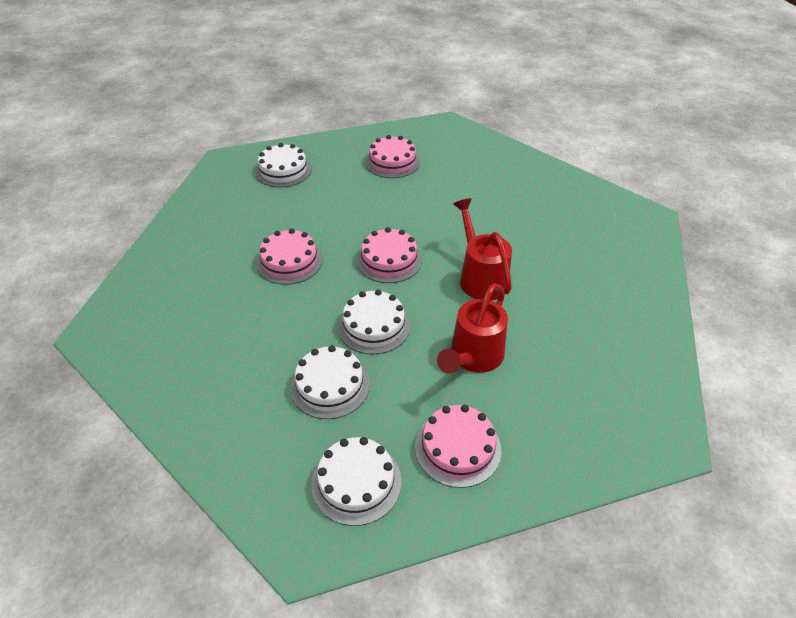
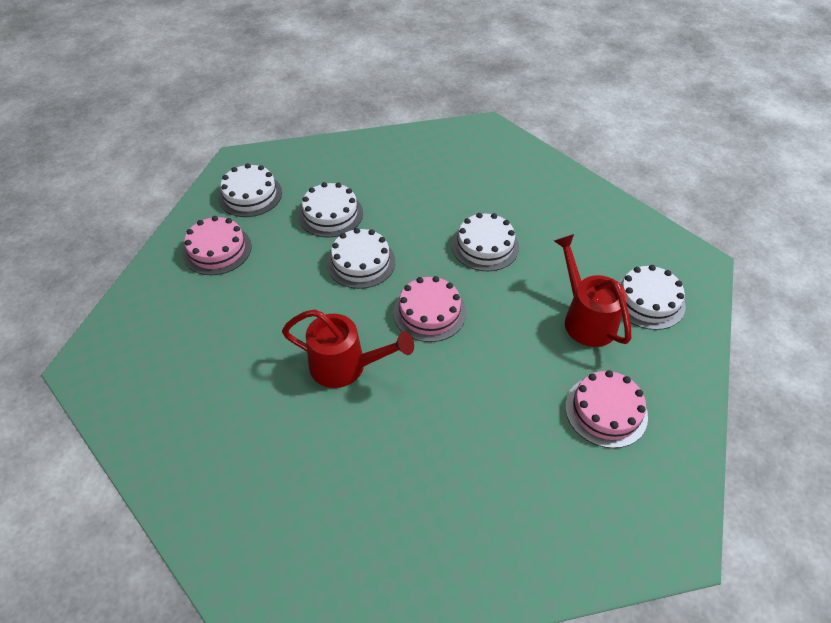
camera: 125 degrees right, 5 degrees up
pink cake [256,229,323,285] -> white cake [452,213,519,271]
red watering can [437,283,508,373] -> red watering can moved to [554,234,631,347]

